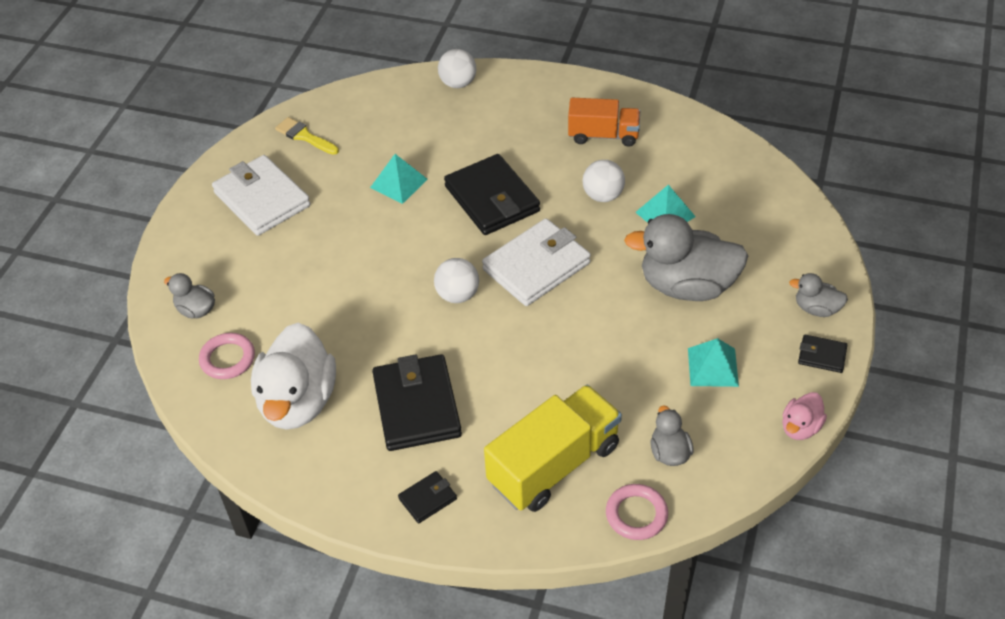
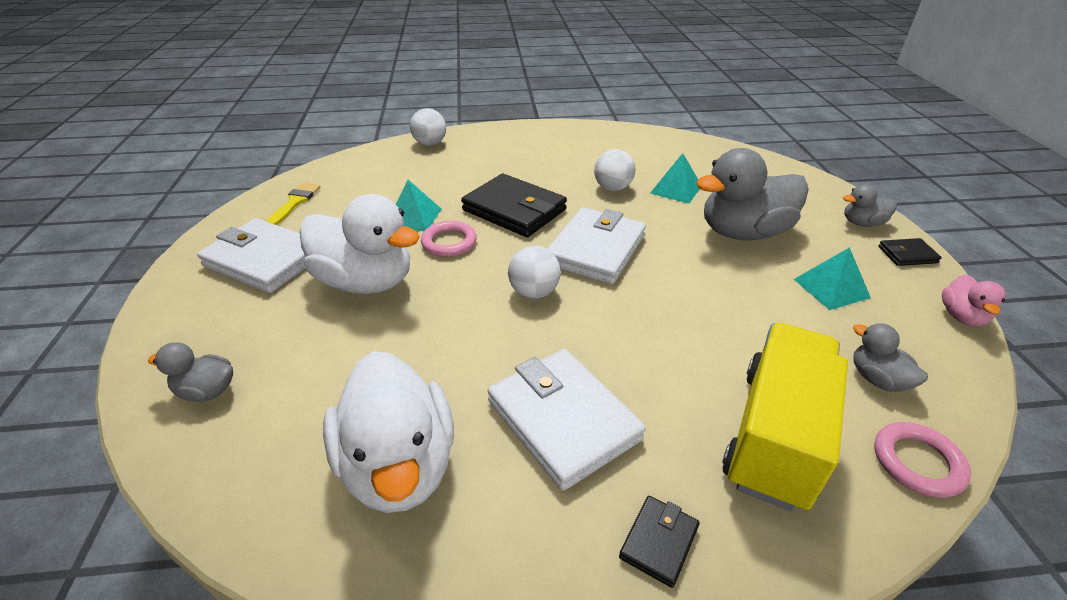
camera: 25 degrees left, 10 degrees down
pink ring [199,333,255,379] -> pink ring moved to [421,221,477,257]
yellow brush [275,117,339,155] -> yellow brush turned 90 degrees clockwise [267,183,321,225]
black wallet [372,354,462,451] -> white wallet [488,349,646,491]
orange truck [568,98,640,147] -> none
none -> white duck [300,194,420,294]

